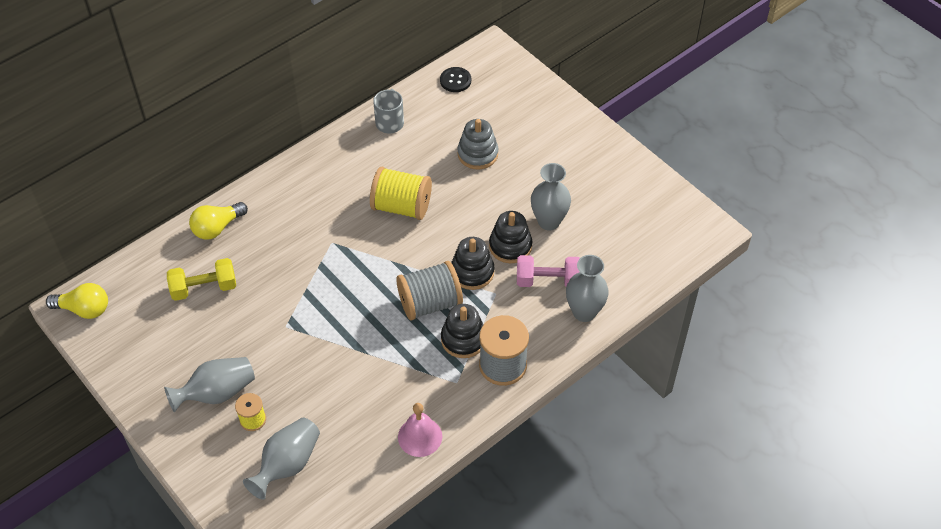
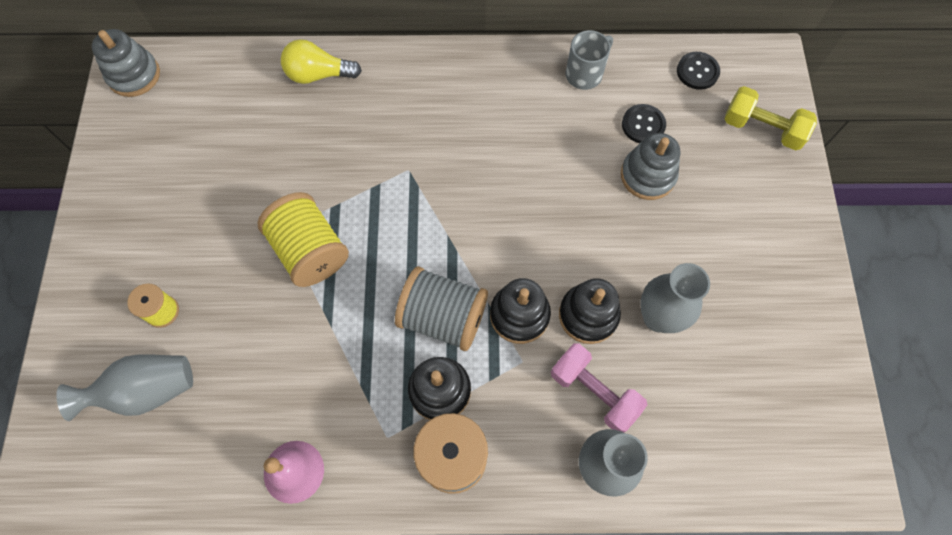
camera: 40 degrees right, 15 degrees up
yellow light bulb [46,283,108,319] -> grey stacking toy [92,29,160,97]
grey vase [164,357,255,413] -> none
yellow dumbbell [167,258,236,301] -> yellow dumbbell moved to [725,86,817,150]
yellow spool [370,167,432,220] -> yellow spool moved to [258,192,349,287]
none -> black button [622,104,666,143]

